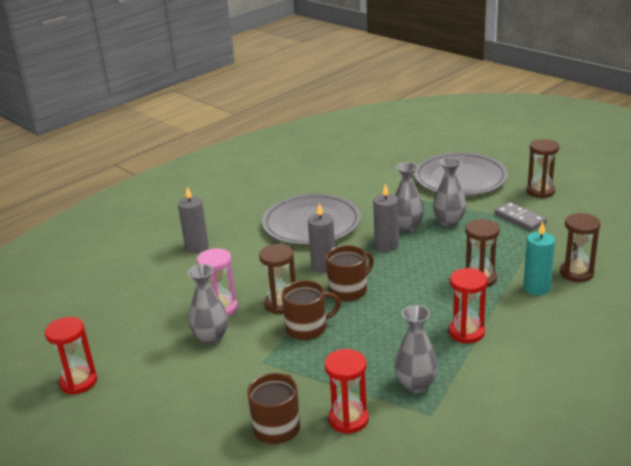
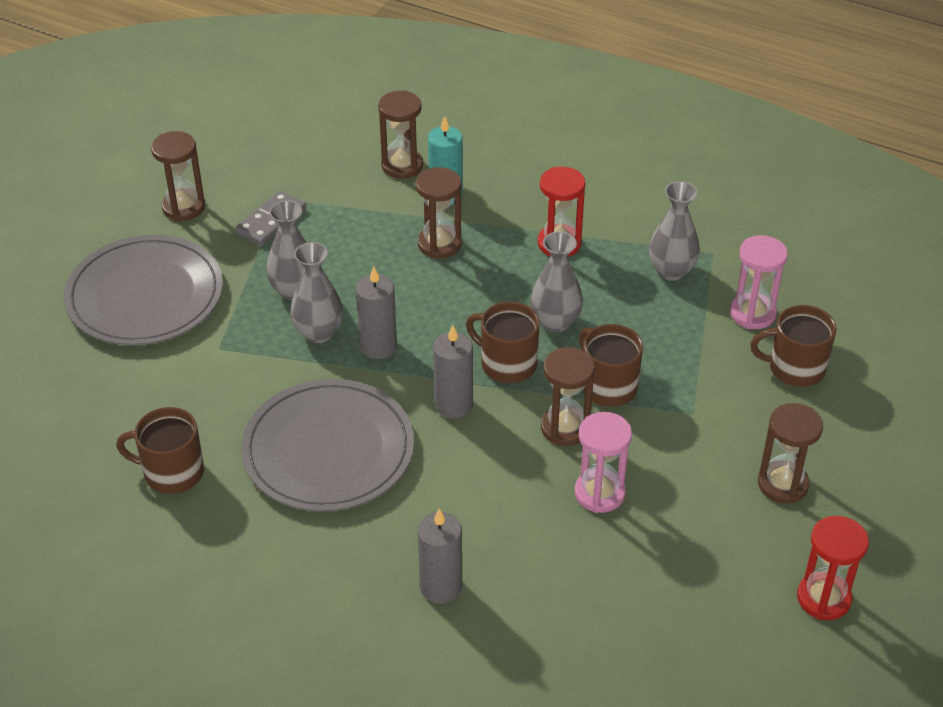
camera: 110 degrees left, 15 degrees up
grey vase [188,264,228,345] -> grey vase moved to [531,231,583,332]
red hourglass [325,349,369,434] -> pink hourglass [730,235,788,329]
none -> brown mug [116,407,204,494]
none -> brown hourglass [758,403,823,504]

